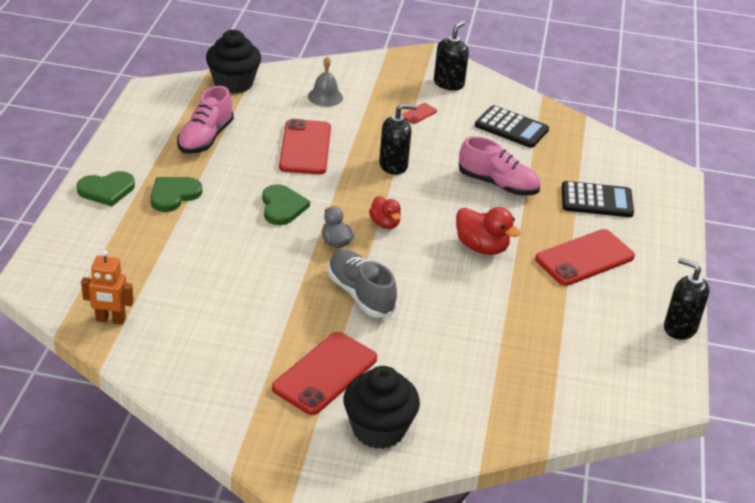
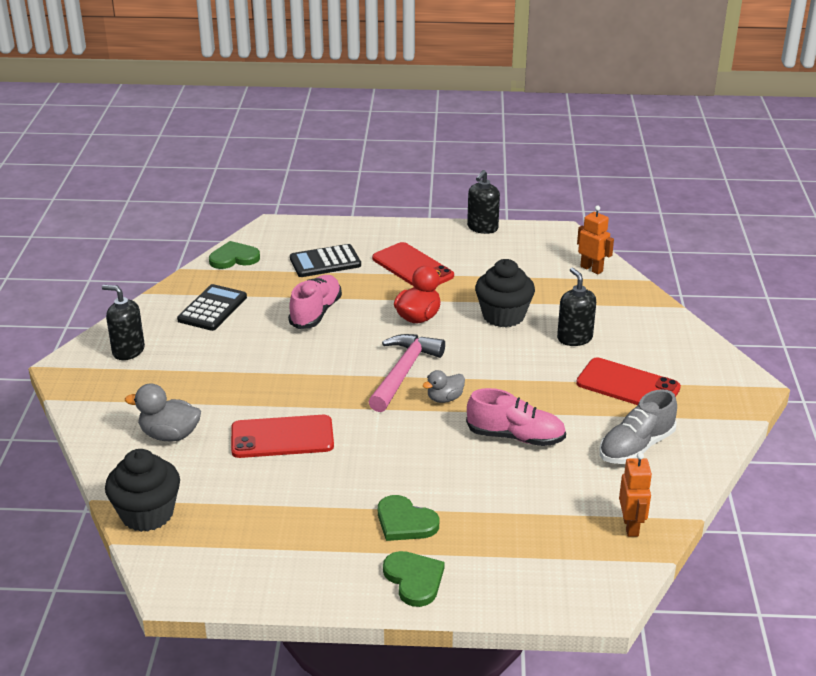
camera: 95 degrees left, 5 degrees down
pink shoe [177,86,234,154] -> pink shoe moved to [466,388,566,446]
green heart [262,184,310,225] -> green heart moved to [209,241,260,269]
grey bell [308,57,343,107] -> grey duck [125,384,201,441]
grey shoe [328,250,397,318] -> grey shoe moved to [600,389,677,464]
black cupcake [343,366,420,449] -> black cupcake moved to [475,259,535,327]
red duck [369,196,401,229] -> pink hammer [369,334,445,412]
black soap dispenser [379,104,417,175] -> black soap dispenser moved to [557,268,596,346]
red phone [401,103,437,124] -> none
black calculator [562,181,634,217] -> black calculator turned 105 degrees counterclockwise [290,244,361,277]
none -> orange robot [577,206,614,274]

